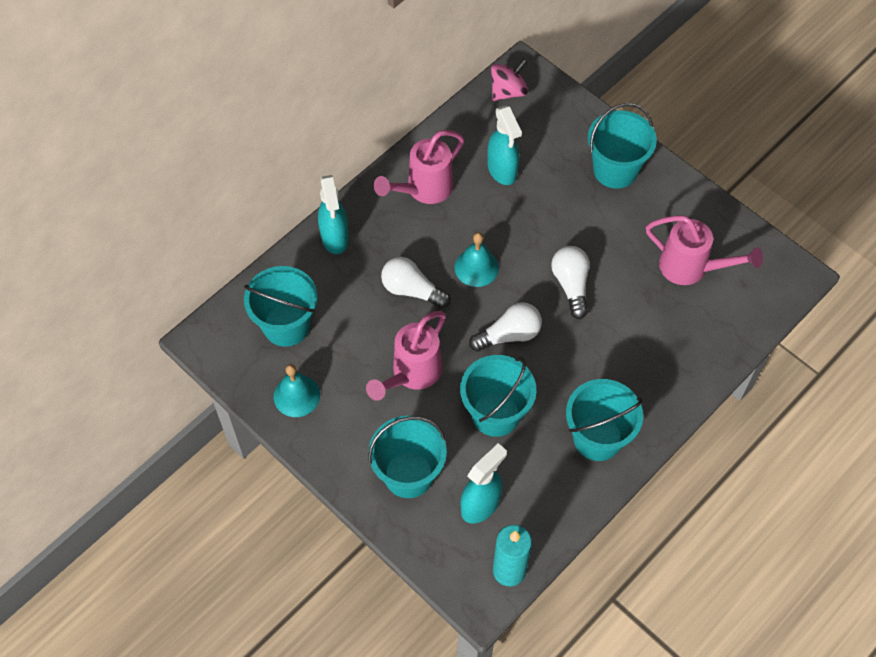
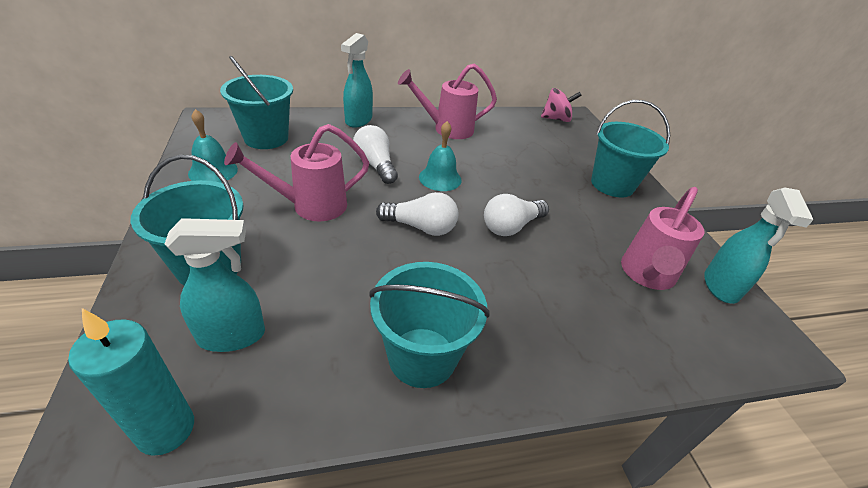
camera: 30 degrees right, 20 degrees down
turquoise bucket [460,355,536,437] -> none
turquoise spray bottle [487,105,522,185] -> turquoise spray bottle moved to [704,187,814,304]
white light bulb [551,246,590,319] -> white light bulb turned 150 degrees counterclockwise [484,194,549,236]
pink watering can [646,215,763,285] -> pink watering can turned 60 degrees clockwise [621,187,704,290]

